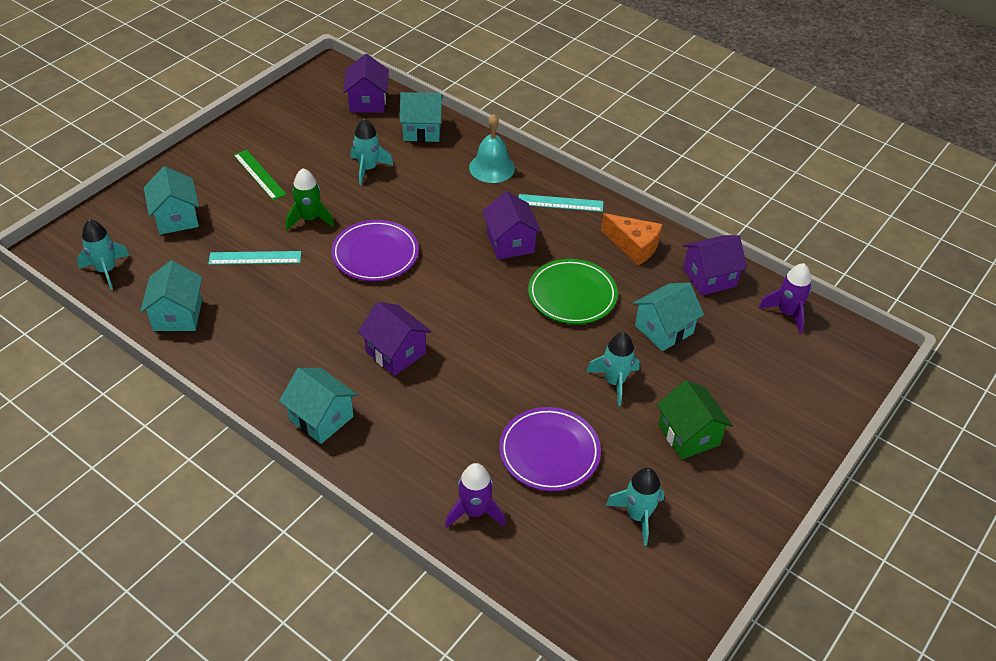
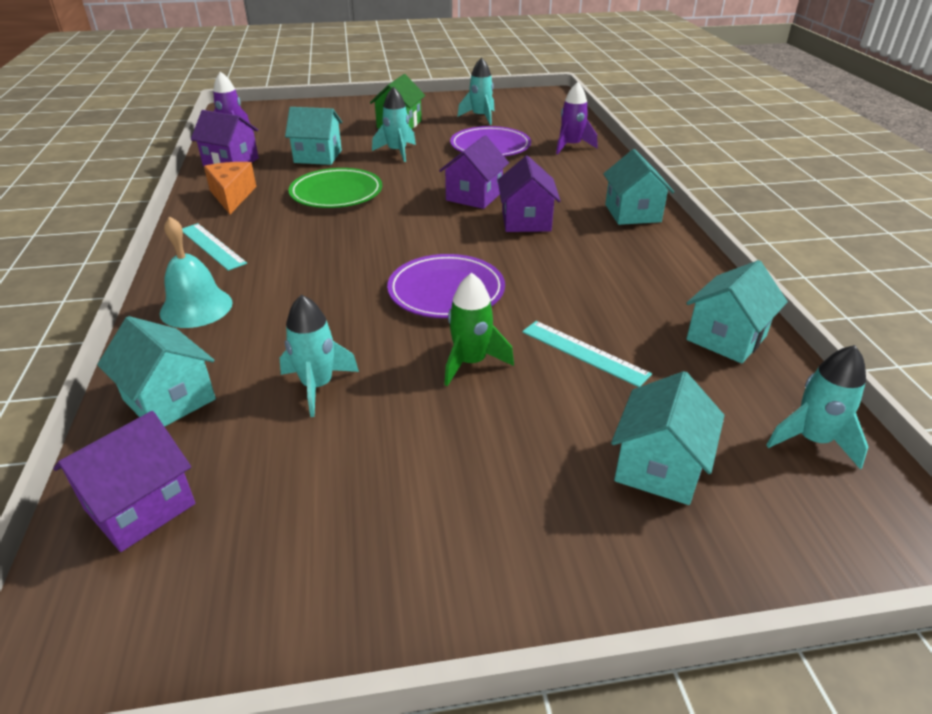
camera: 135 degrees left, 10 degrees down
green ruler [233,150,287,200] -> none
purple house [482,191,542,259] -> purple house moved to [439,135,509,209]

